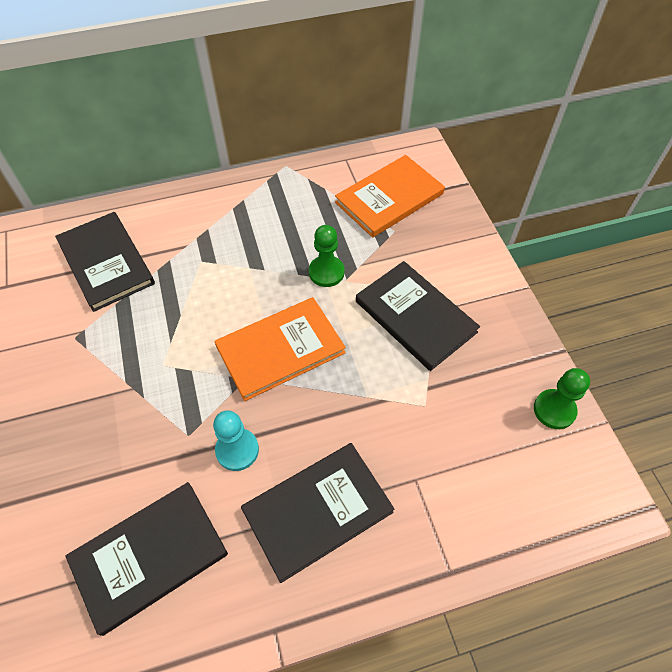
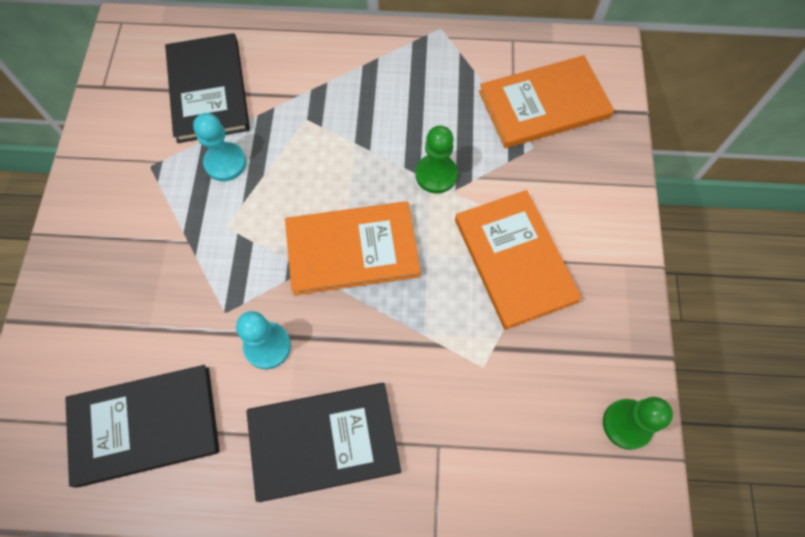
camera: 20 degrees right, 10 degrees up
black book [356,261,480,371] -> orange book [455,190,582,330]
none -> turquoise pawn [193,113,246,181]

